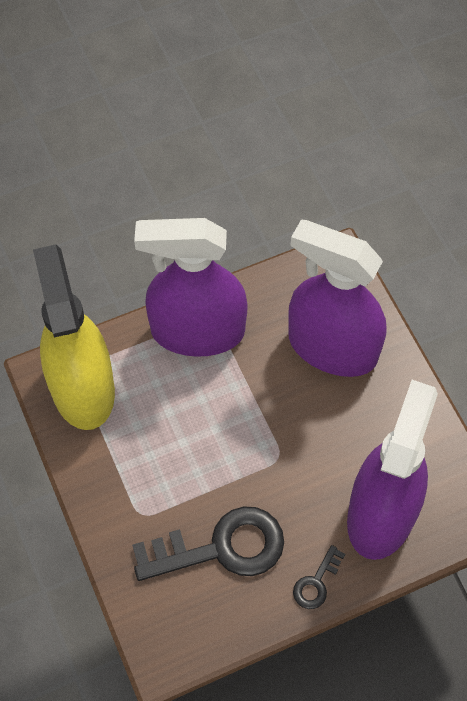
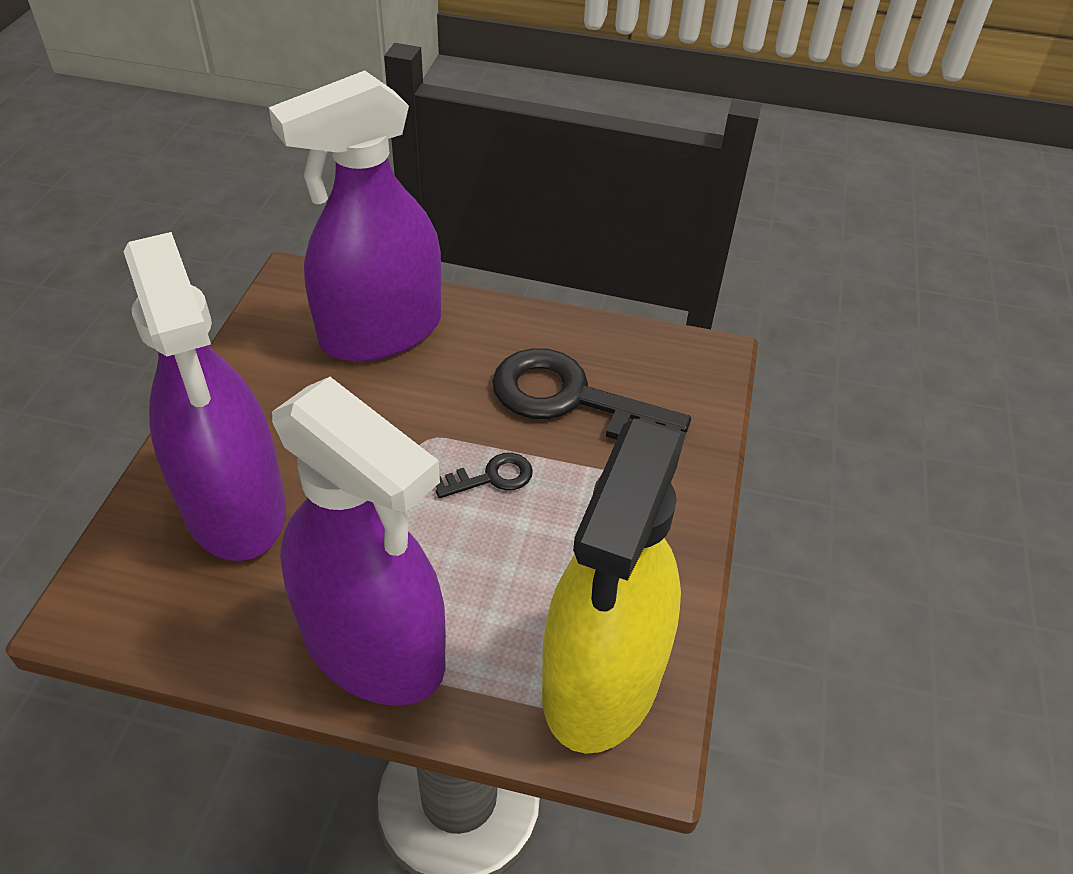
camera: 145 degrees left, 15 degrees down
black key [293,545,345,609] -> black key moved to [436,453,533,498]

